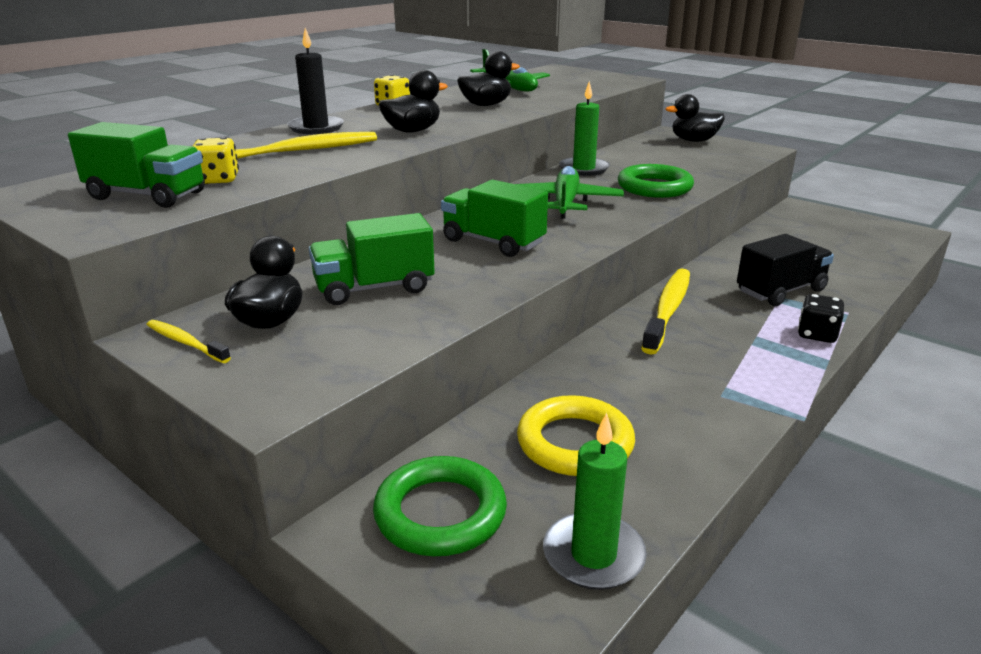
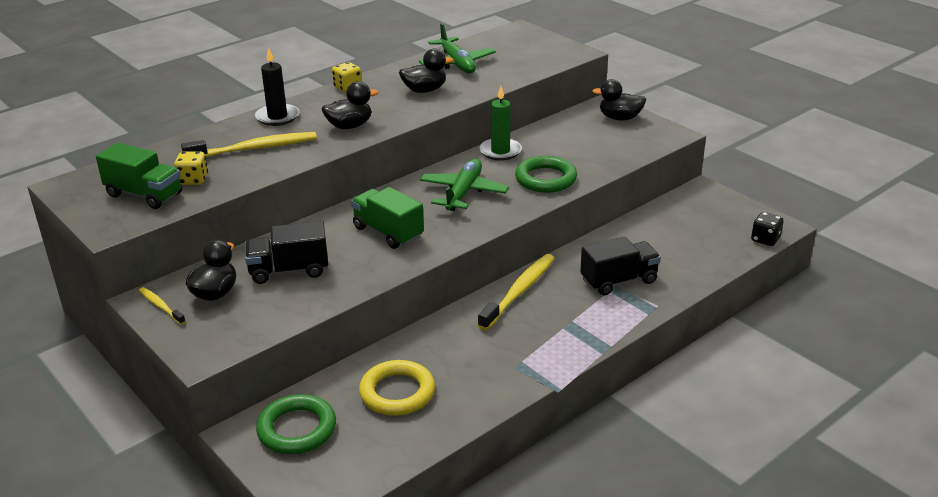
camera: 10 degrees right, 5 degrees up
green truck [309,213,435,305] -> black truck [245,221,328,284]
green candle [543,413,647,590] -> none
black dice [798,294,844,343] -> black dice moved to [751,212,784,246]

